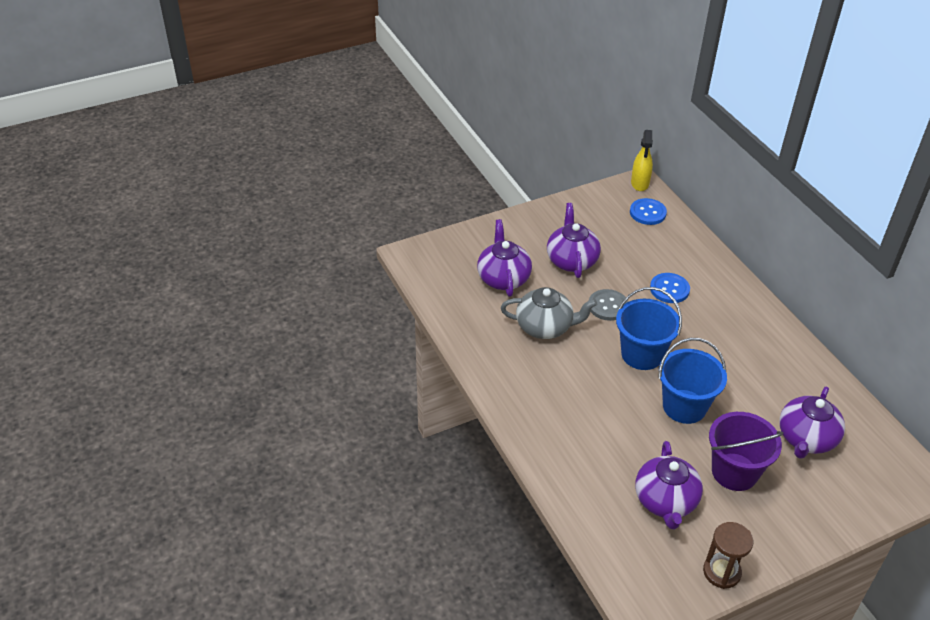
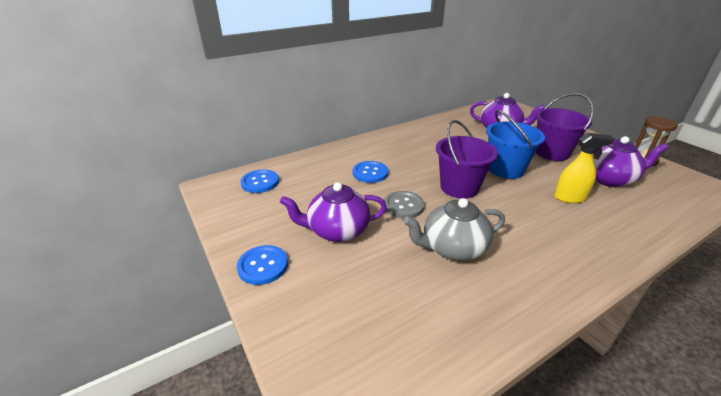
camera: 95 degrees left, 10 degrees down
purple teapot [477,219,532,297] -> none
grey teapot [501,287,597,339] -> grey teapot turned 105 degrees counterclockwise [403,198,505,261]
blue bucket [616,287,682,370] -> purple bucket [436,120,498,199]
yellow spray bottle [631,130,653,191] -> yellow spray bottle moved to [554,133,614,203]
none -> blue button [237,245,288,285]

